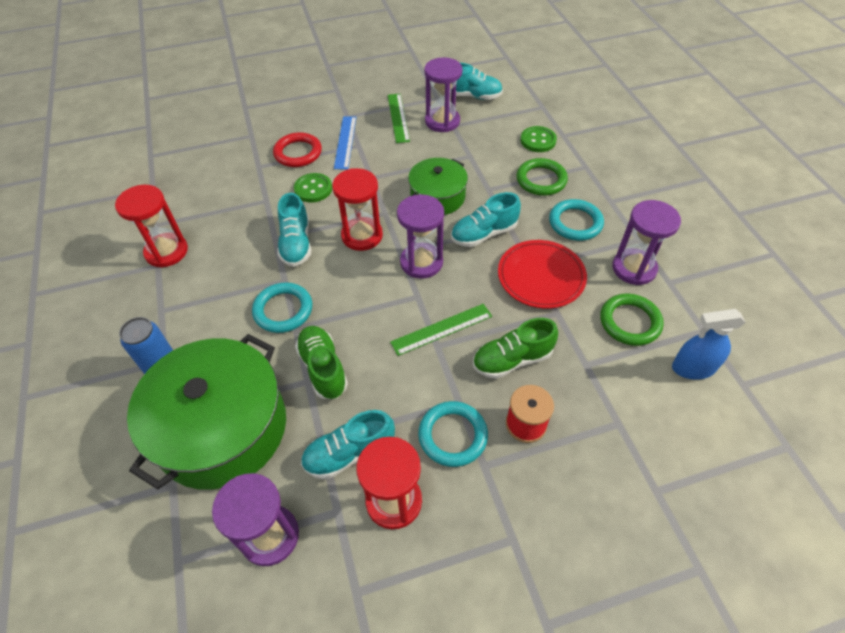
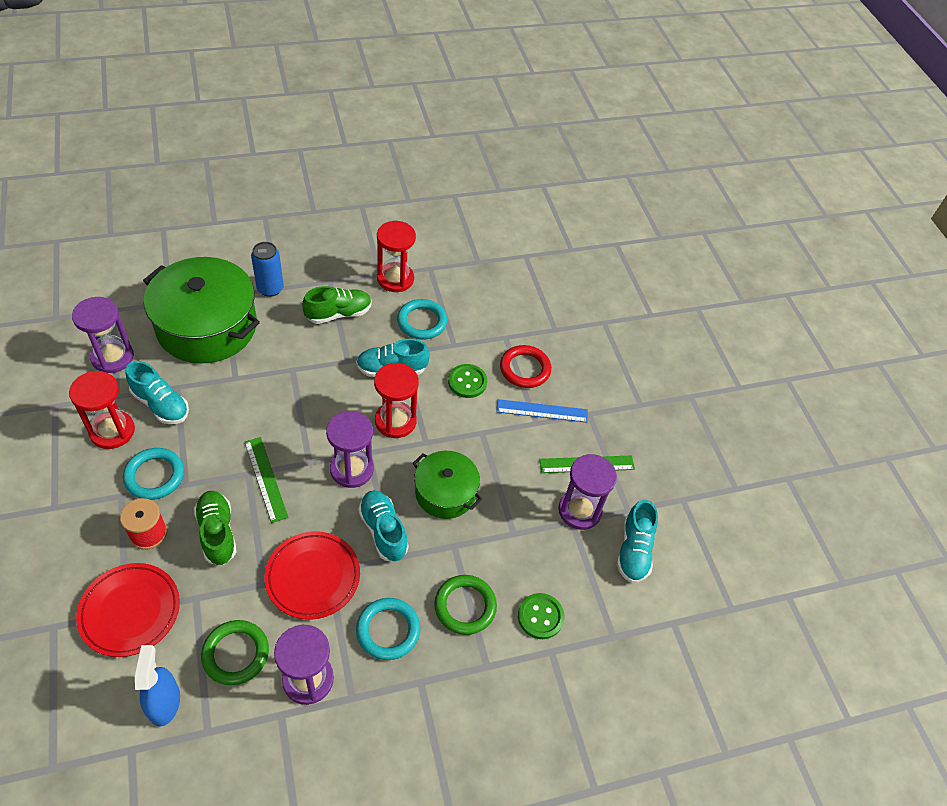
camera: 85 degrees right, 0 degrees up
turquoise ring [252,282,312,333] -> turquoise ring moved to [397,299,447,340]
green shoe [295,326,348,399] -> green shoe moved to [302,286,372,324]
turquoise shoe [301,410,395,480] -> turquoise shoe turned 150 degrees clockwise [126,361,189,424]
none -> red plate [76,563,180,657]

